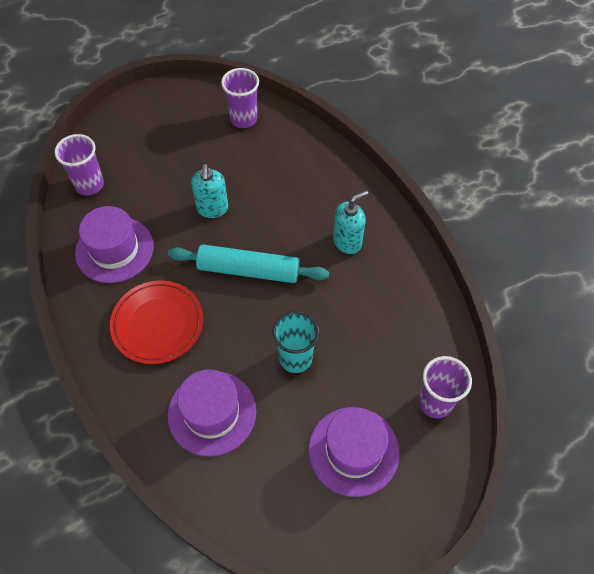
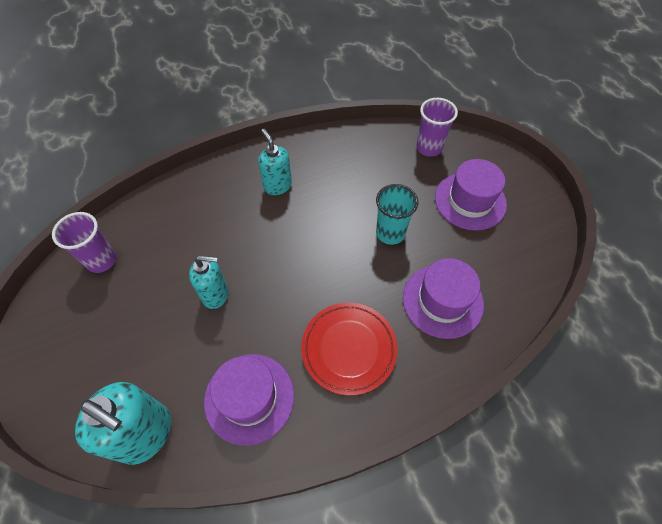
camera: 85 degrees left, 0 degrees up
purple cup [54,134,104,196] -> turquoise soap dispenser [75,382,171,465]
turquoise rolling pin [168,245,329,283] -> none

